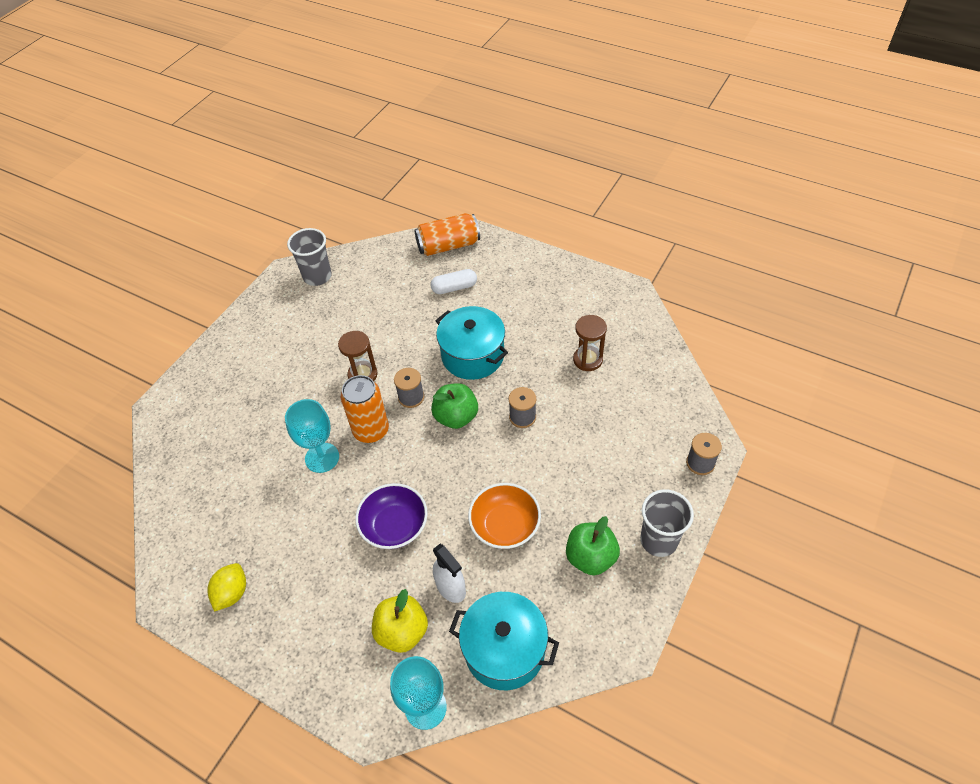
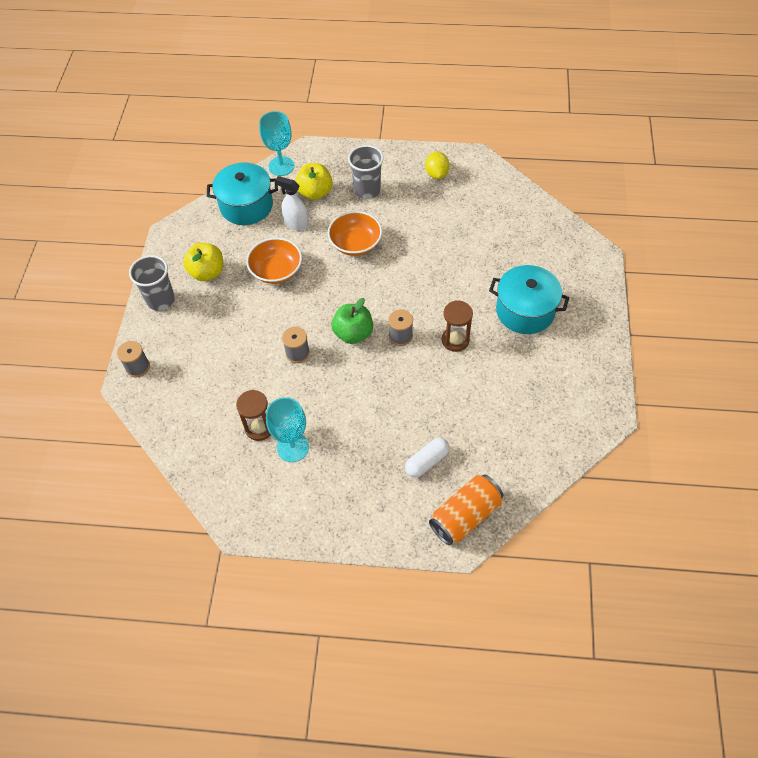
camera: 155 degrees right, 5 degrees up
turquoise goblet [285,399,339,473] -> turquoise goblet moved to [266,397,309,462]
grey cup [287,228,332,286] -> grey cup moved to [348,145,384,199]
orange can [341,375,389,443] -> none
purple bowl [355,483,428,549] -> orange bowl [328,211,382,256]
turquoise pot [435,306,508,380] -> turquoise pot moved to [489,265,569,334]
green apple [566,516,620,576] -> yellow apple [183,243,223,281]

